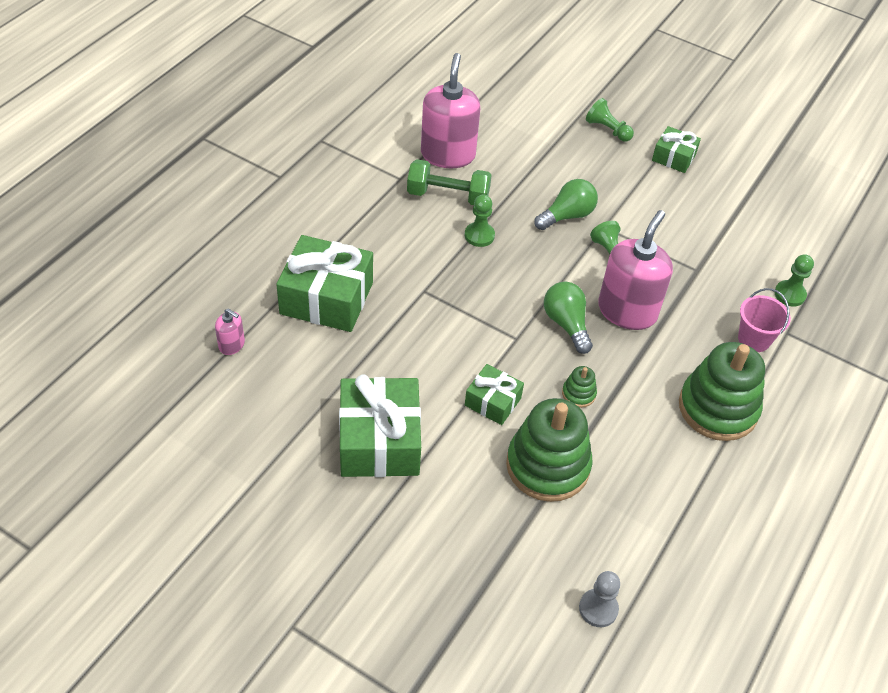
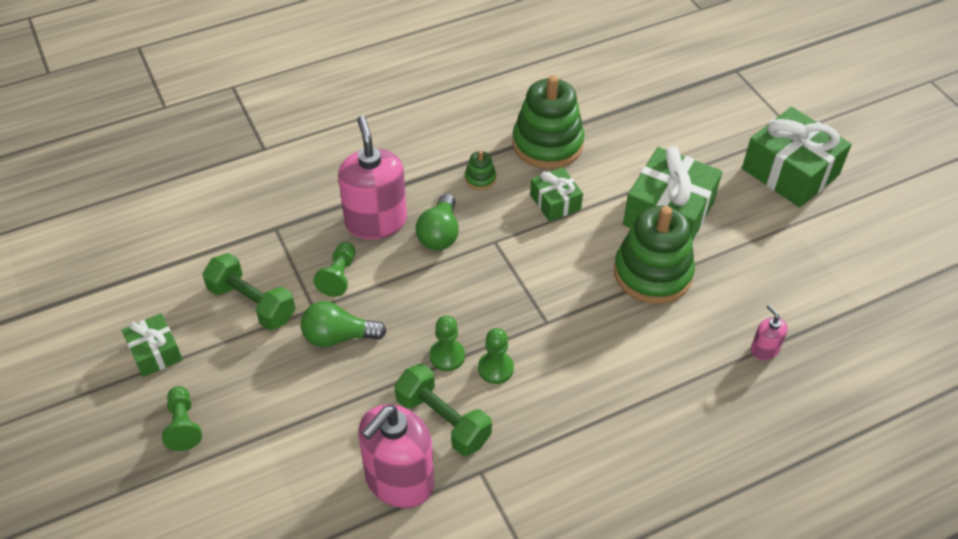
camera: 145 degrees left, 0 degrees up
green gift [276,235,373,332] -> green gift moved to [742,107,851,207]
grey pawn [579,571,620,627] -> none
pink soap dispenser [598,210,673,330] -> pink soap dispenser turned 105 degrees clockwise [338,116,407,239]
green stacking toy [679,342,765,441] -> green stacking toy moved to [614,206,695,304]
pink bucket [738,288,791,352] -> none
green pawn [774,254,814,306] -> green pawn moved to [478,328,514,384]
none -> green dumbbell [202,253,296,330]

